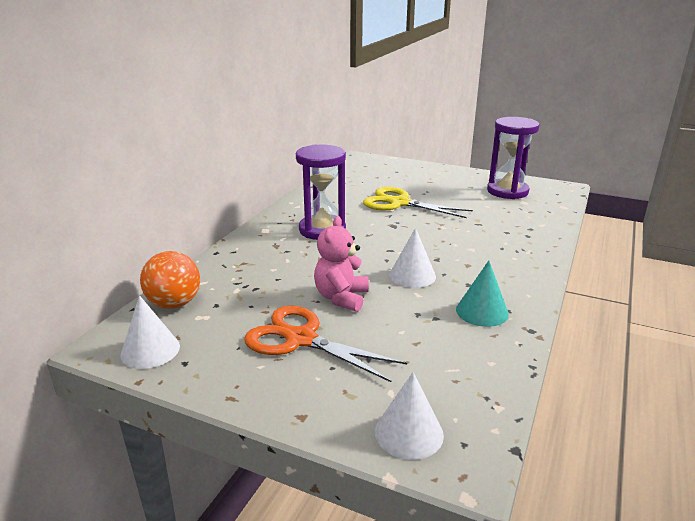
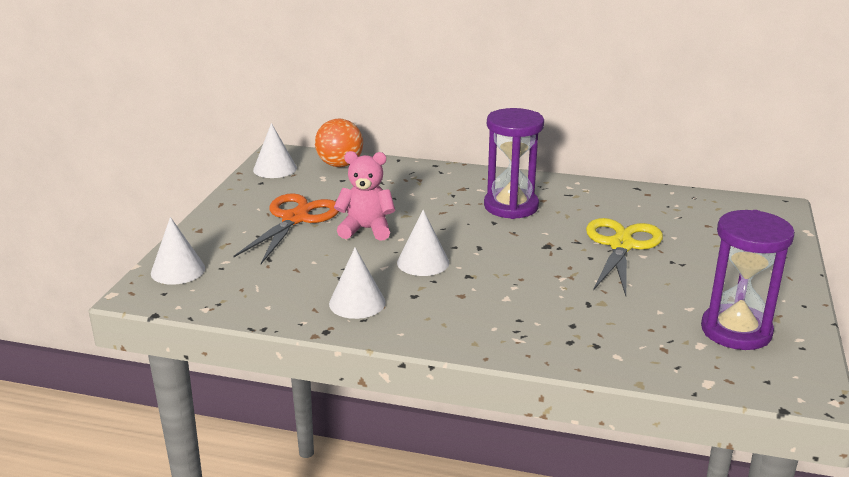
camera: 80 degrees right, 0 degrees up
turquoise cone [456,261,509,327] -> white cone [329,247,386,319]

